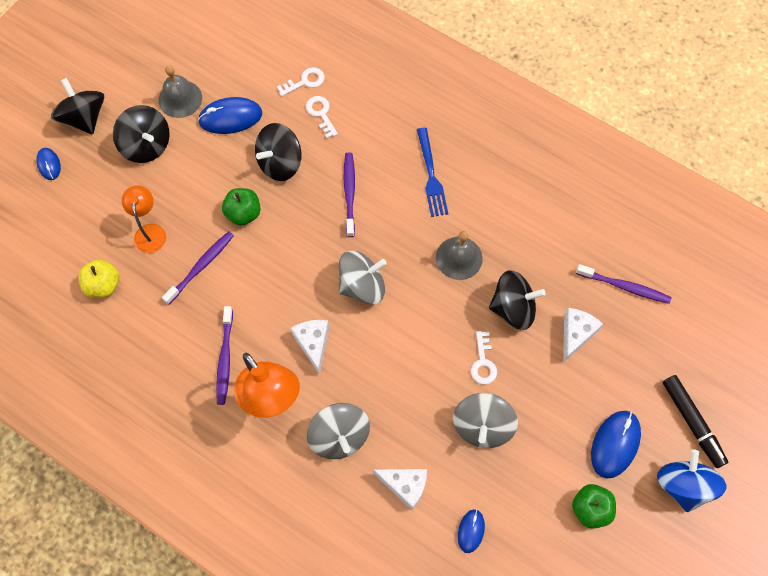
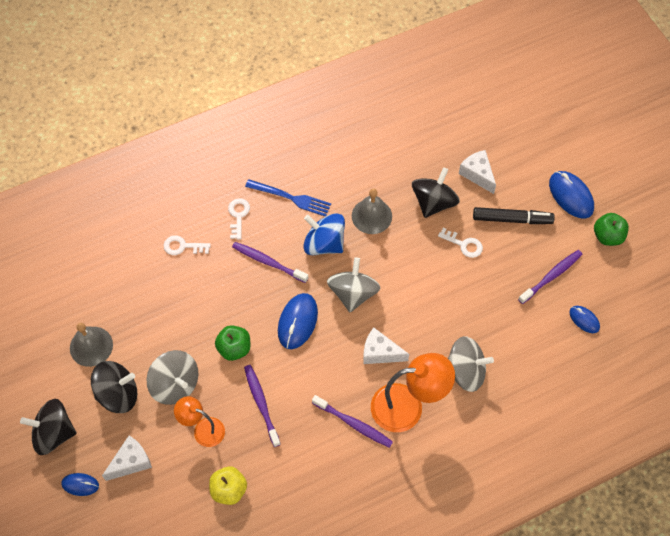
camera: 60 degrees left, 5 degrees down
blue mouse [198,97,262,134] -> blue mouse moved to [278,293,318,349]
black spinning top [255,123,301,181] -> none
white key [277,67,325,97] -> white key moved to [228,198,250,240]
white cheese [373,469,427,510] -> white cheese moved to [102,435,152,481]
grey spinning top [453,393,518,448] -> grey spinning top moved to [147,350,198,405]
purple toothbrush [576,264,672,304] -> purple toothbrush moved to [518,250,583,304]
blue spinning top [657,450,726,512] -> blue spinning top moved to [303,213,345,255]
black marker [663,375,728,468] -> black marker moved to [473,207,555,224]

